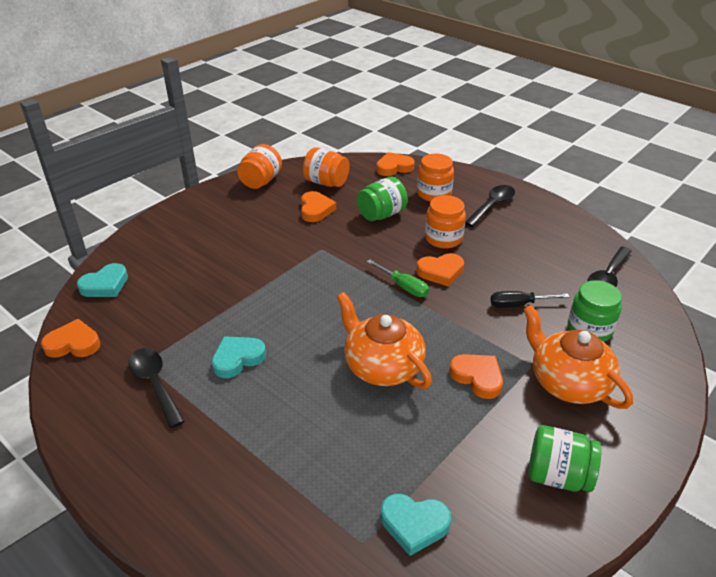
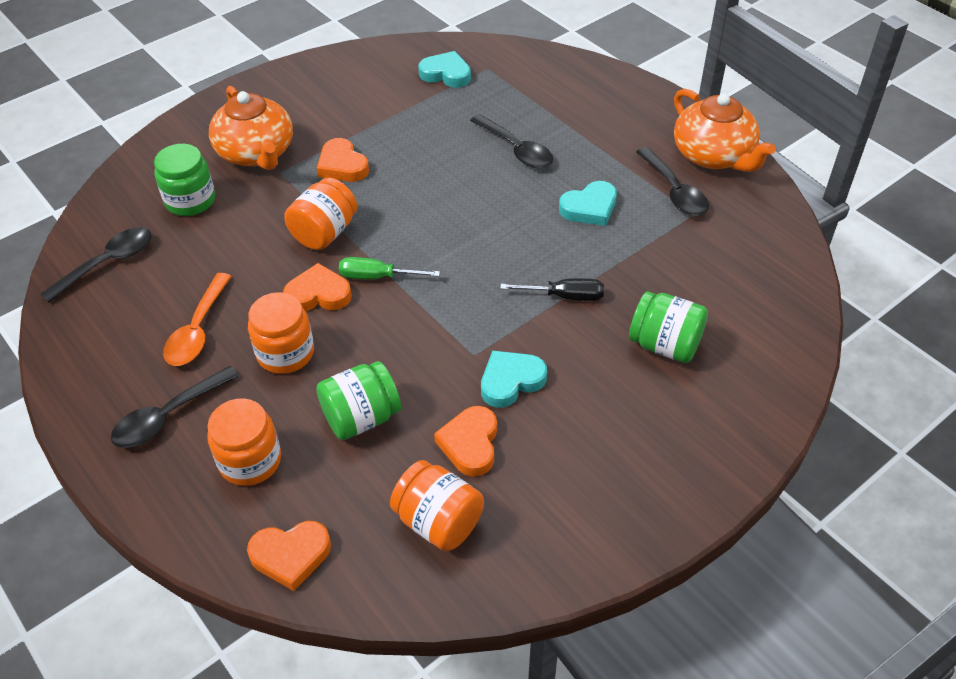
camera: 170 degrees left, 10 degrees up
orange heart [41,319,100,358] -> none
turquoise heart [77,263,128,297] -> turquoise heart moved to [481,350,547,408]
orange jar [237,144,282,189] -> orange jar moved to [284,178,357,250]
orange teapot [337,292,432,389] -> orange teapot moved to [674,89,776,172]
green screwdriver [367,259,429,297] -> green screwdriver turned 45 degrees counterclockwise [339,257,440,279]
black screwdriver [490,291,569,308] -> black screwdriver moved to [500,278,604,301]
green jar [528,425,602,492] -> green jar moved to [629,291,708,363]
none -> orange spoon [163,273,232,366]
none -> black spoon [470,114,553,168]

